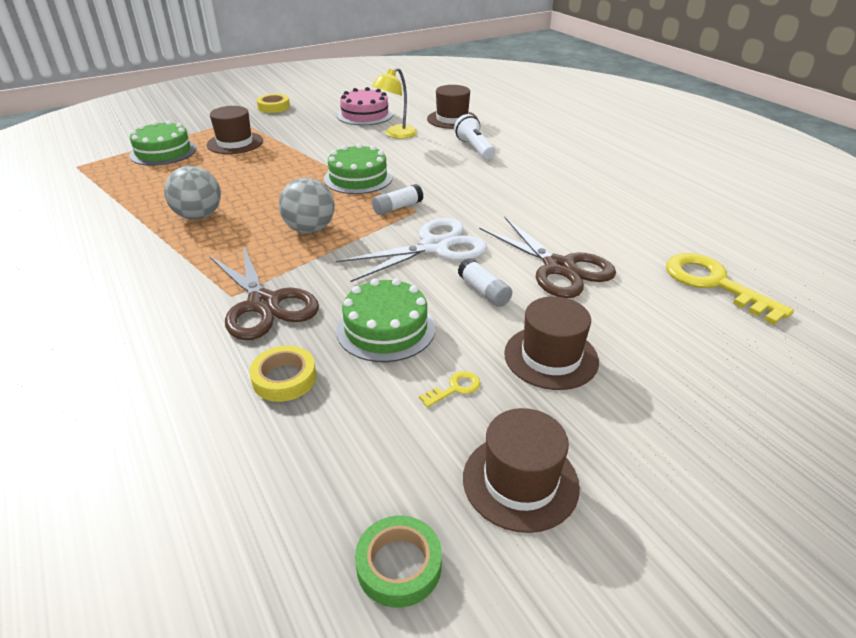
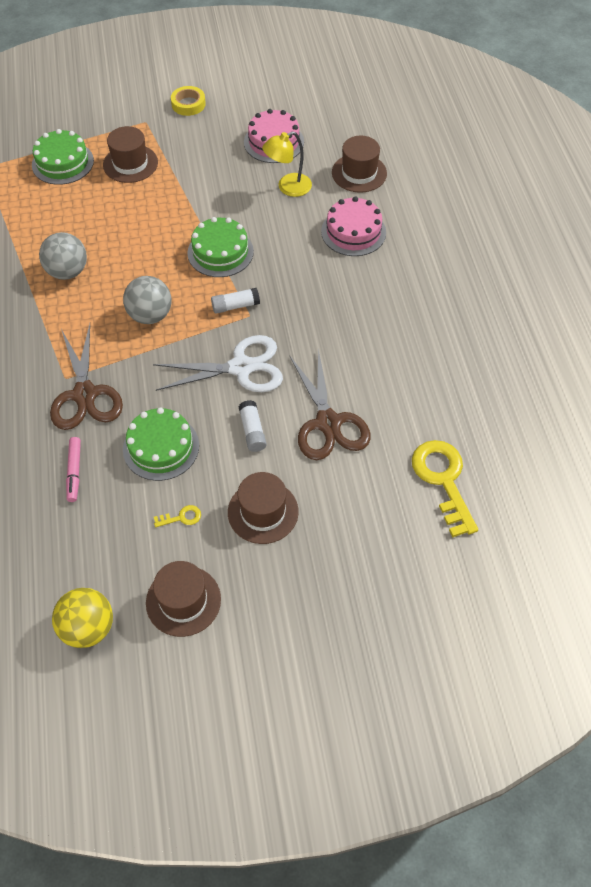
camera: 20 degrees right, 20 degrees up
yellow tape [249,346,316,402] -> pink marker [66,437,81,502]
green tape [355,516,442,608] -> yellow ball [52,588,113,648]
white flashlight [454,114,495,159] -> pink cake [321,196,386,256]

